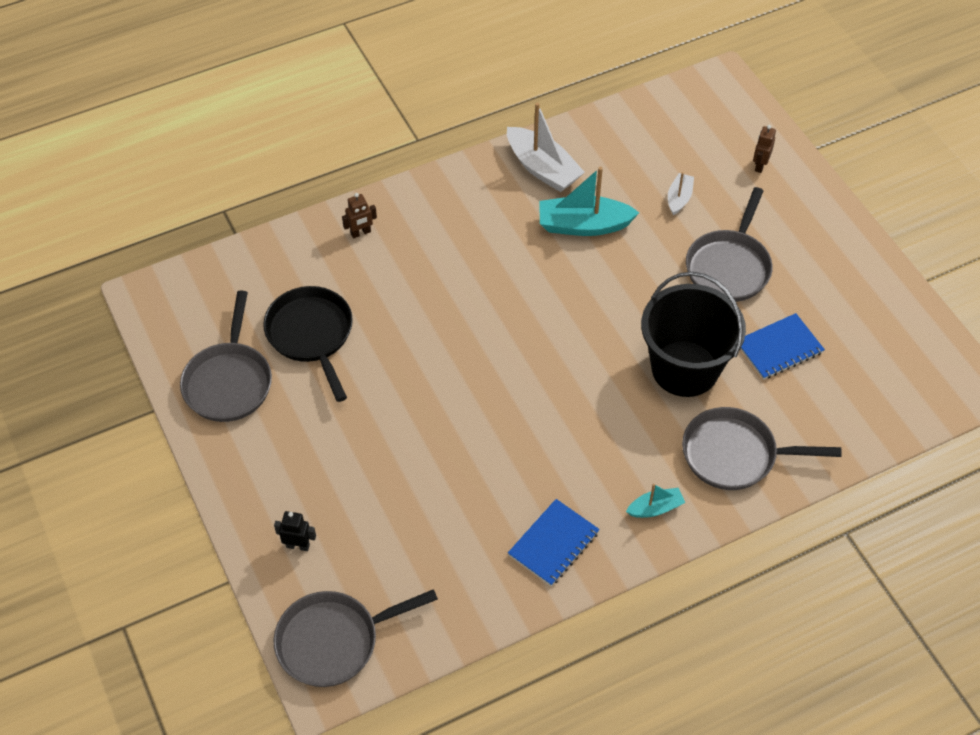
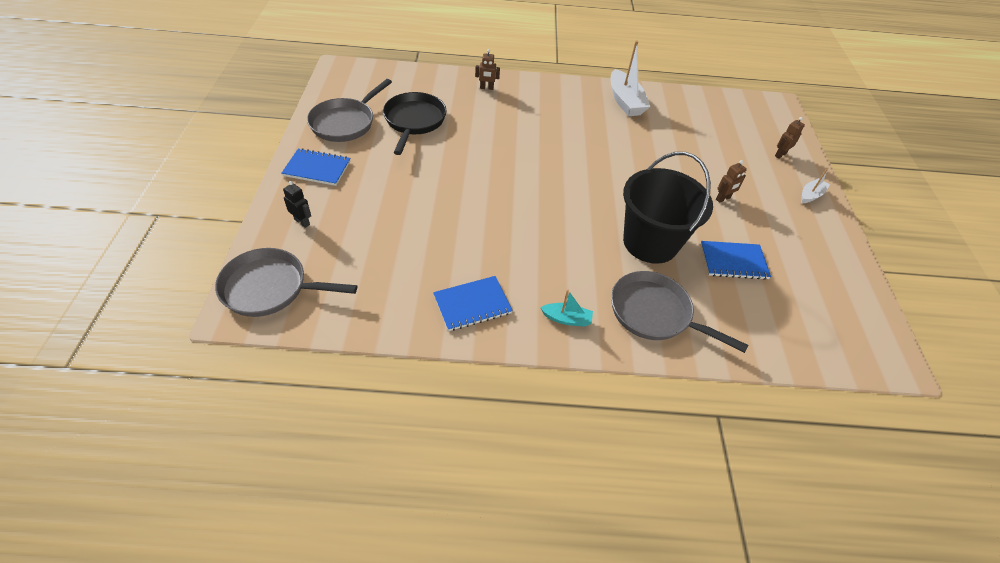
camera: 25 degrees right, 5 degrees down
turquoise boat [539,167,639,236] -> none
white boat [668,172,694,215] -> white boat moved to [801,169,830,203]
grey pan [686,187,773,302] -> brown robot [716,160,747,203]
none -> blue notebook [282,148,350,186]

